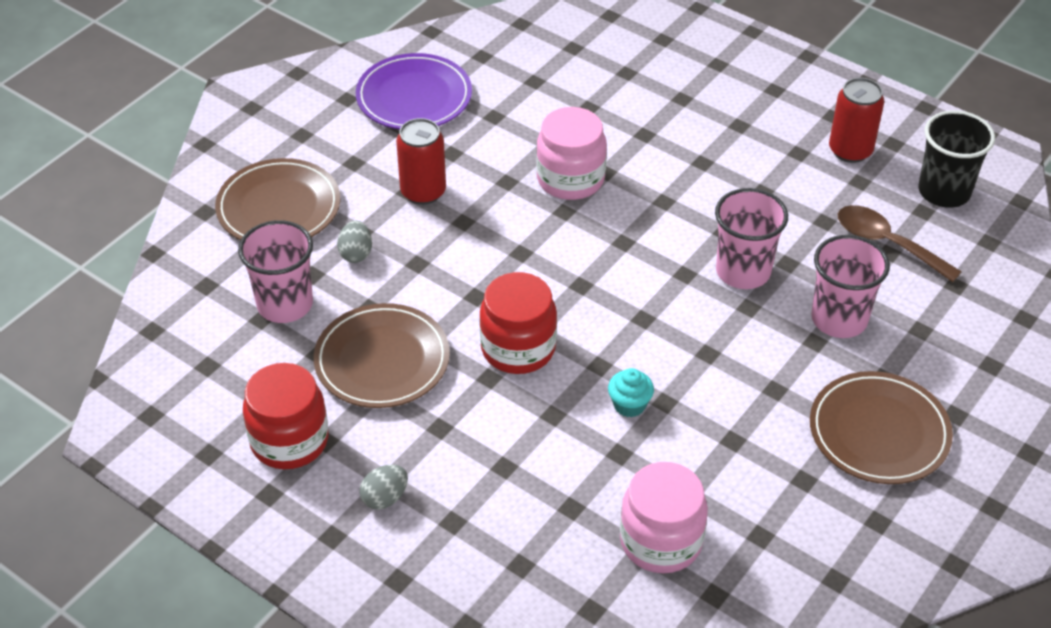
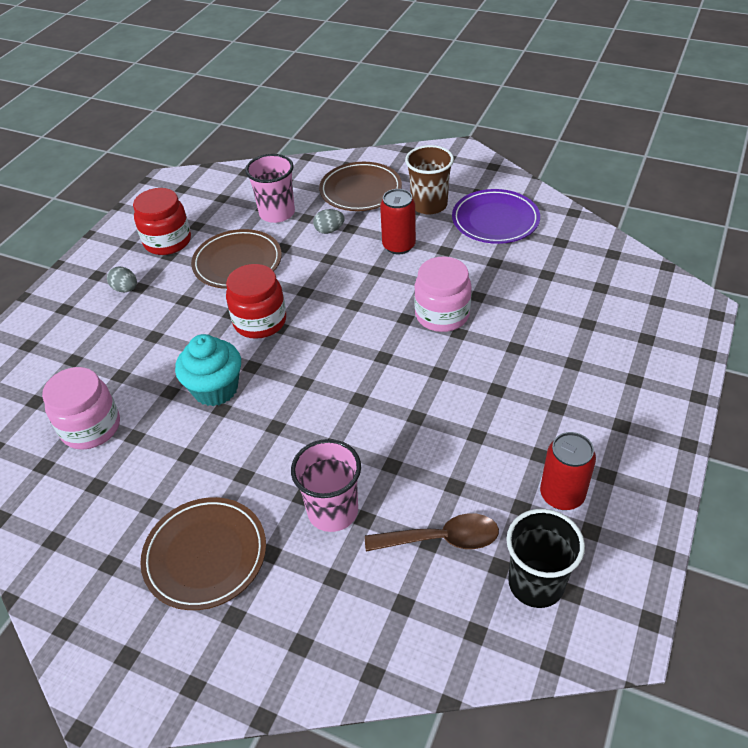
camera: 80 degrees right, 0 degrees up
turquoise cupcake [608,368,654,417] -> turquoise cupcake [175,334,241,406], size x1.86
pink cup [715,188,788,289] -> none
brown spoon [838,205,962,282] -> brown spoon turned 60 degrees clockwise [365,513,499,552]
none -> brown cup [405,145,454,215]

